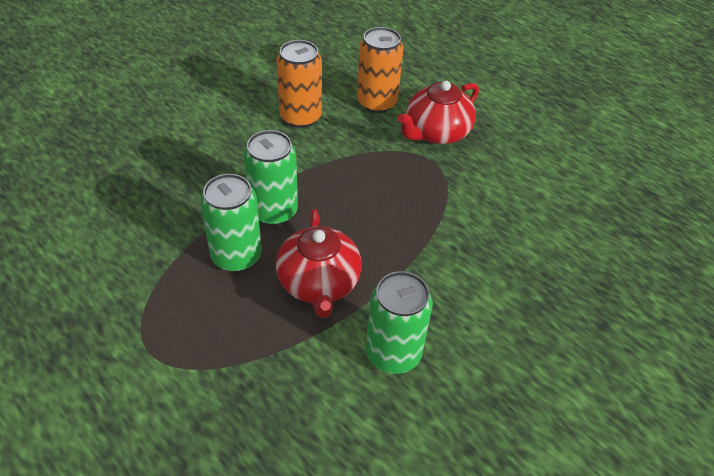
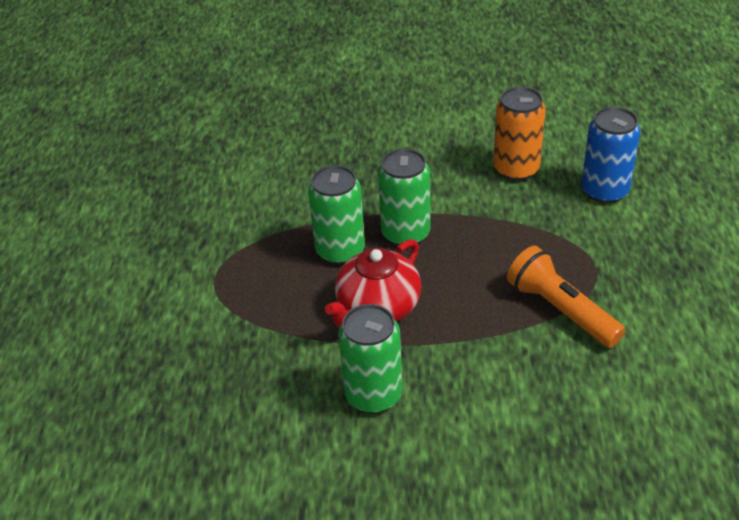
camera: 50 degrees right, 5 degrees down
orange can [357,27,404,113] -> blue can [581,107,640,203]
red teapot [397,81,479,144] -> none
none -> orange flashlight [507,246,625,348]

